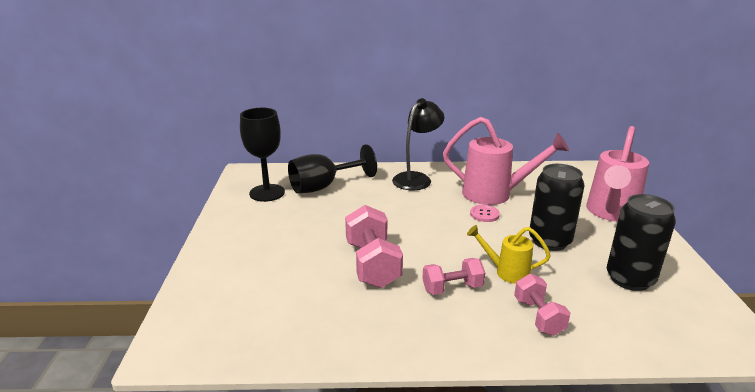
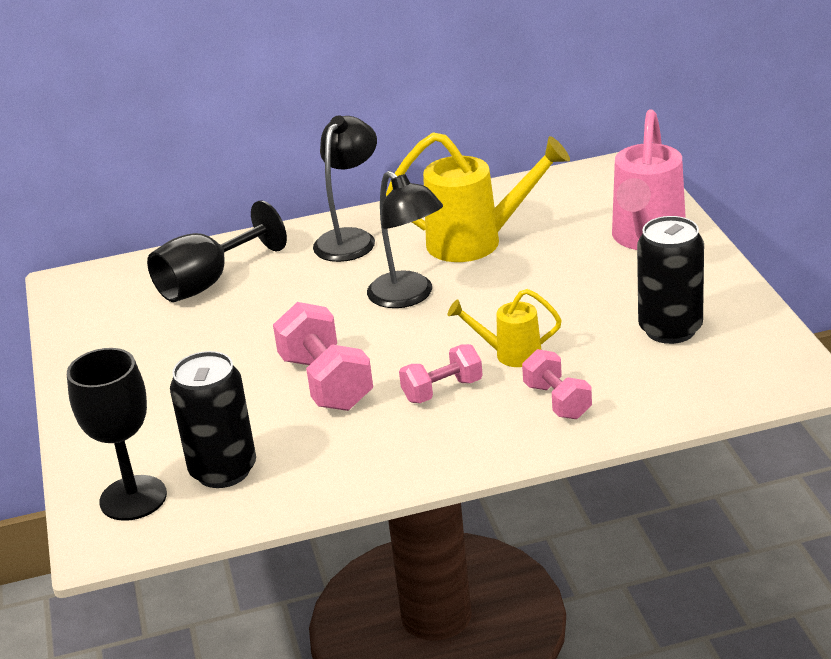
camera: 10 degrees left, 5 degrees up
black goblet [240,108,285,202] -> black goblet moved to [67,348,167,521]
pink watering can [443,117,569,205] -> yellow watering can [386,132,570,262]
pink button [470,205,500,222] -> none
black can [529,164,585,251] -> black can moved to [170,351,256,488]
none -> black lamp [367,171,443,308]

